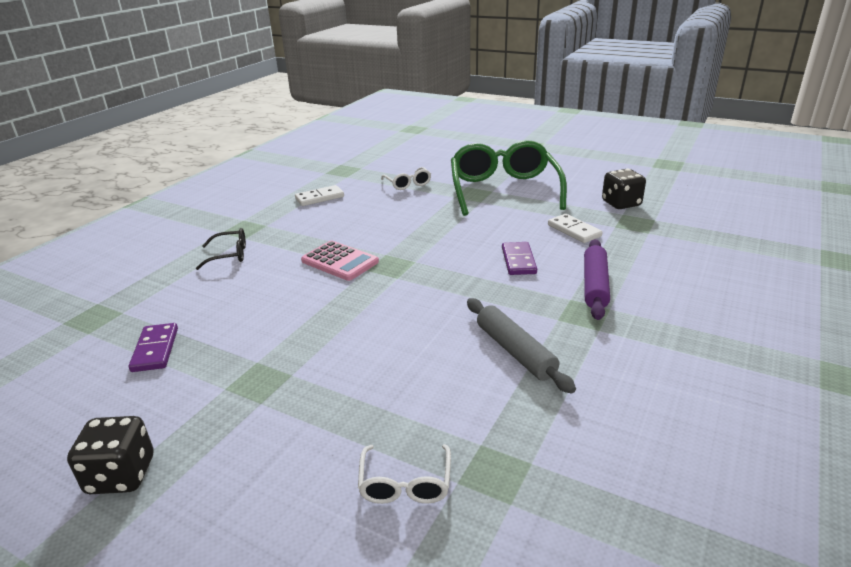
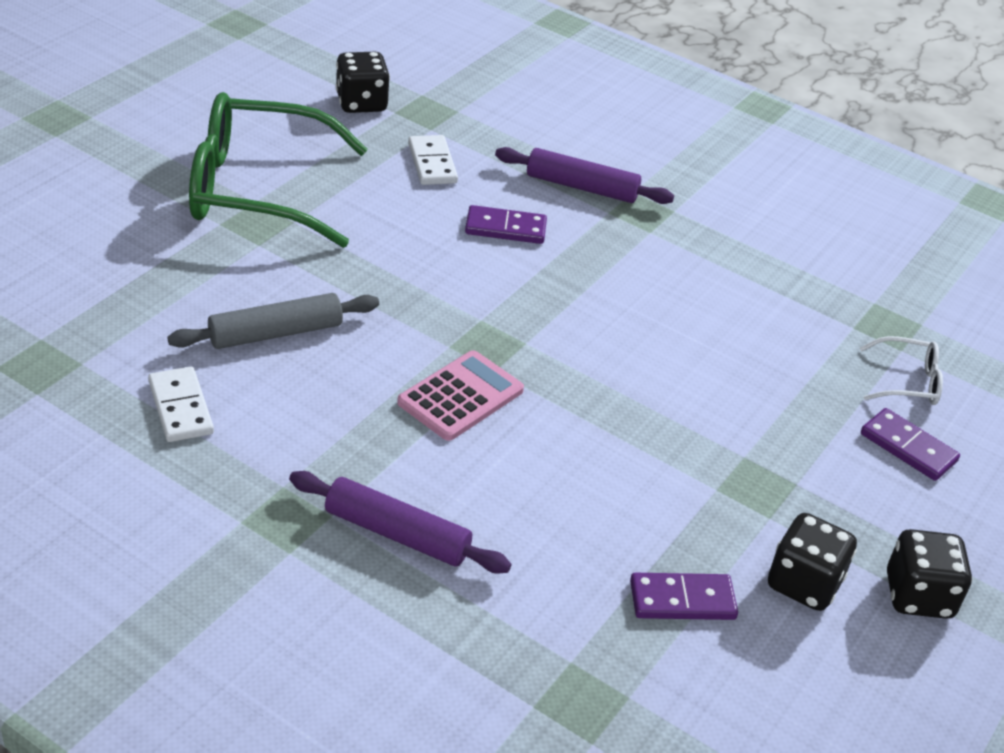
camera: 90 degrees left, 10 degrees up
black glasses [196,228,246,270] -> purple rolling pin [289,471,511,574]
white glasses [381,167,431,190] -> none
grey rolling pin [467,298,576,394] -> grey rolling pin moved to [167,293,379,349]
white domino [548,214,603,243] -> white domino turned 75 degrees counterclockwise [408,135,458,185]
none -> black dice [768,513,857,611]
none -> purple domino [861,408,960,481]

